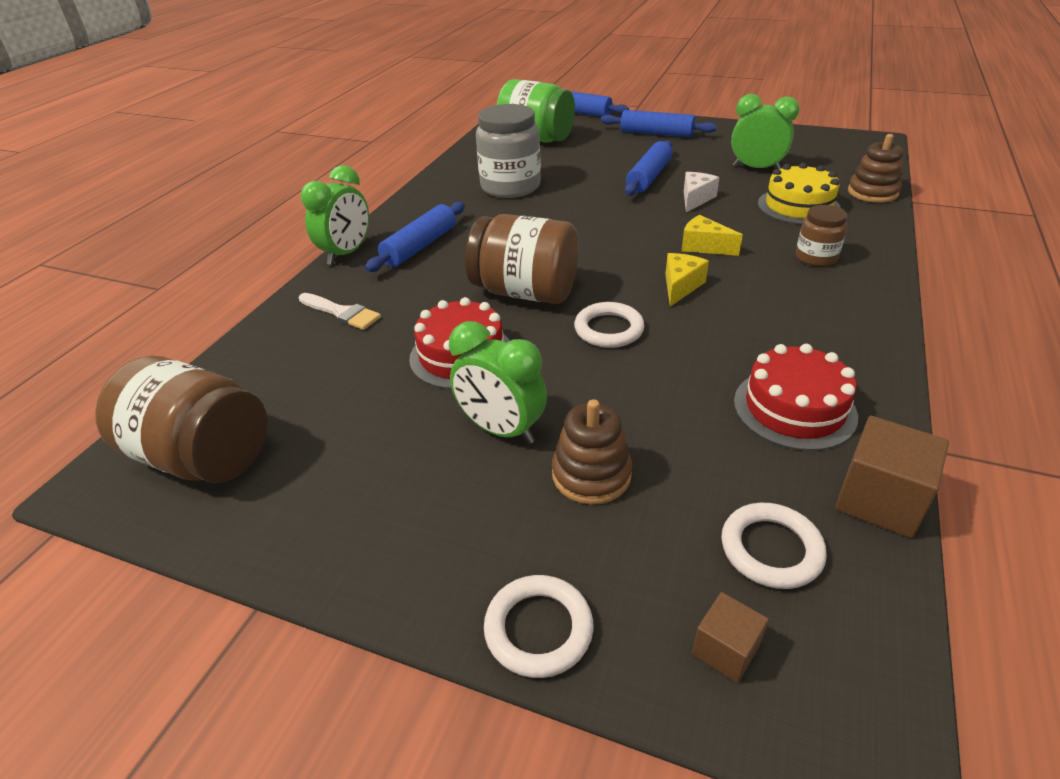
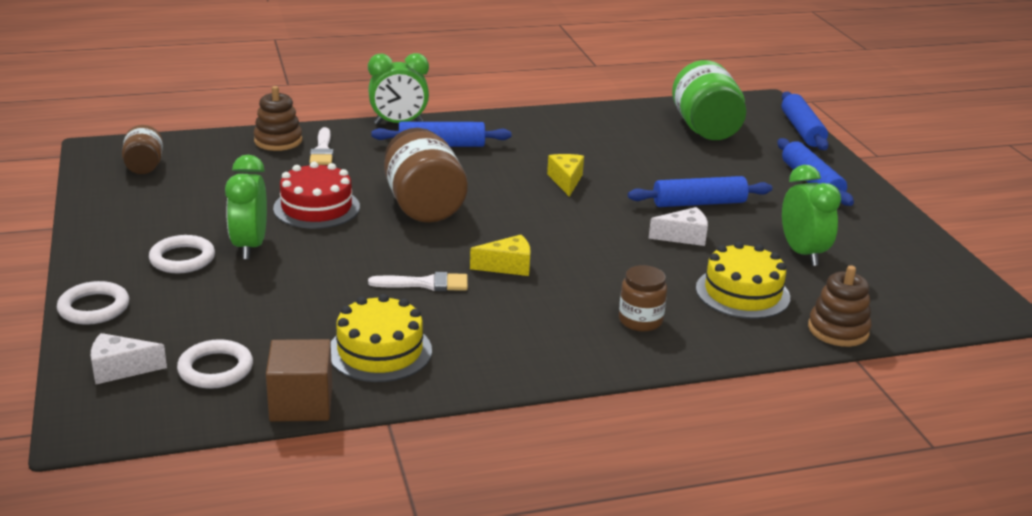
camera: 50 degrees right, 10 degrees down
brown jar [95,356,268,483] -> brown jar [122,125,163,174], size x0.55
grey jar [476,104,541,198] -> none
brown stacking toy [552,399,632,505] -> brown stacking toy moved to [254,86,302,151]
white ring [574,302,645,348] -> white ring moved to [149,235,215,273]
yellow cheese [682,215,743,256] -> yellow cheese moved to [547,154,584,197]
brown cube [692,592,769,683] -> white cheese [91,333,167,384]
red cake [734,344,858,451] -> yellow cake [331,294,432,382]
none -> white brush [368,272,468,291]

